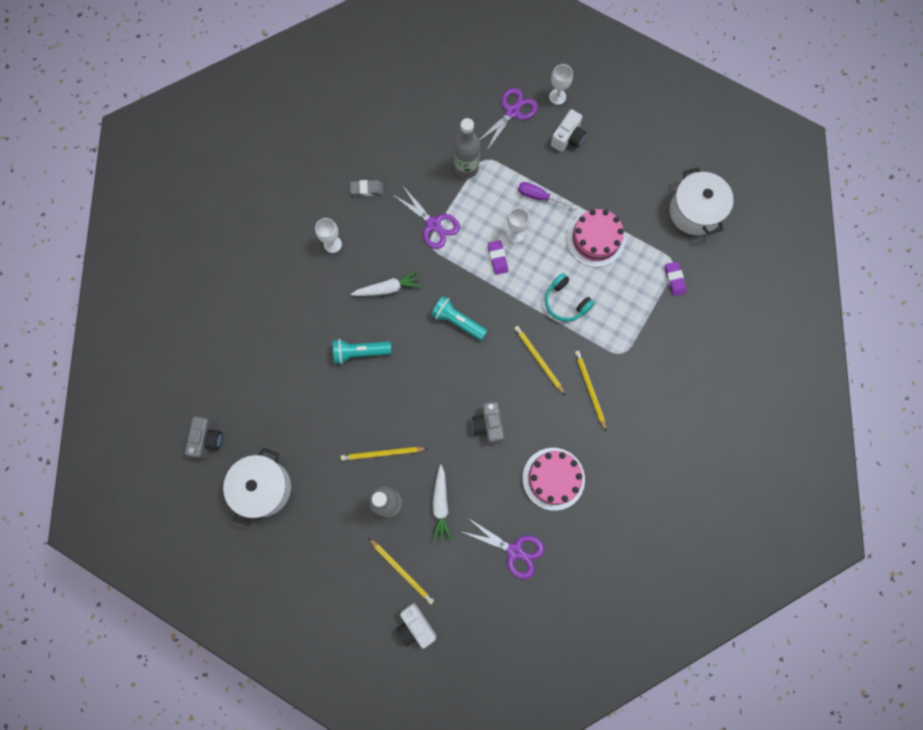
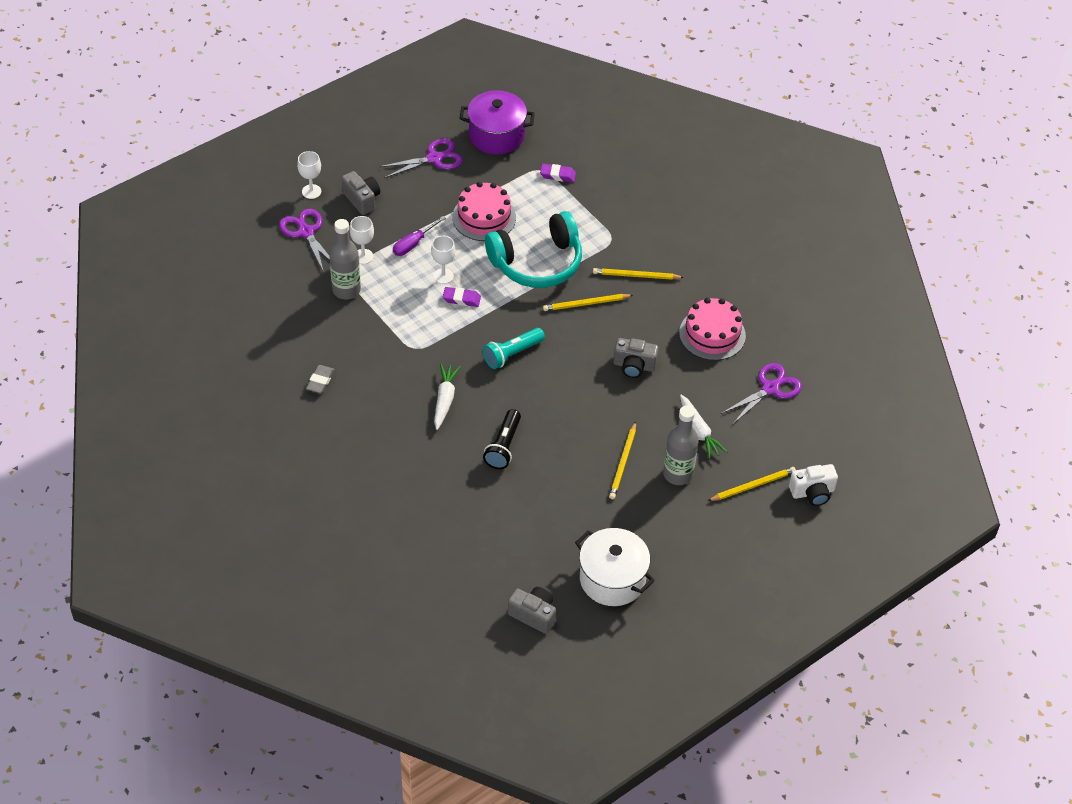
camera: 70 degrees left, 25 degrees down
white goblet [315,218,342,253] -> white goblet moved to [350,216,374,264]
turquoise flashlight [333,339,391,364] -> black flashlight [483,409,521,469]
purple scissors [392,185,460,249] -> purple scissors moved to [379,139,463,178]
white carrot [432,465,452,542] -> white carrot turned 45 degrees clockwise [680,395,727,459]
turquoise headphones [545,273,595,322] -> turquoise headphones [485,211,582,288], size x1.83
white camera [551,109,586,152] -> grey camera [341,171,380,215]
white pot [670,167,734,235] -> purple pot [459,91,535,155]

